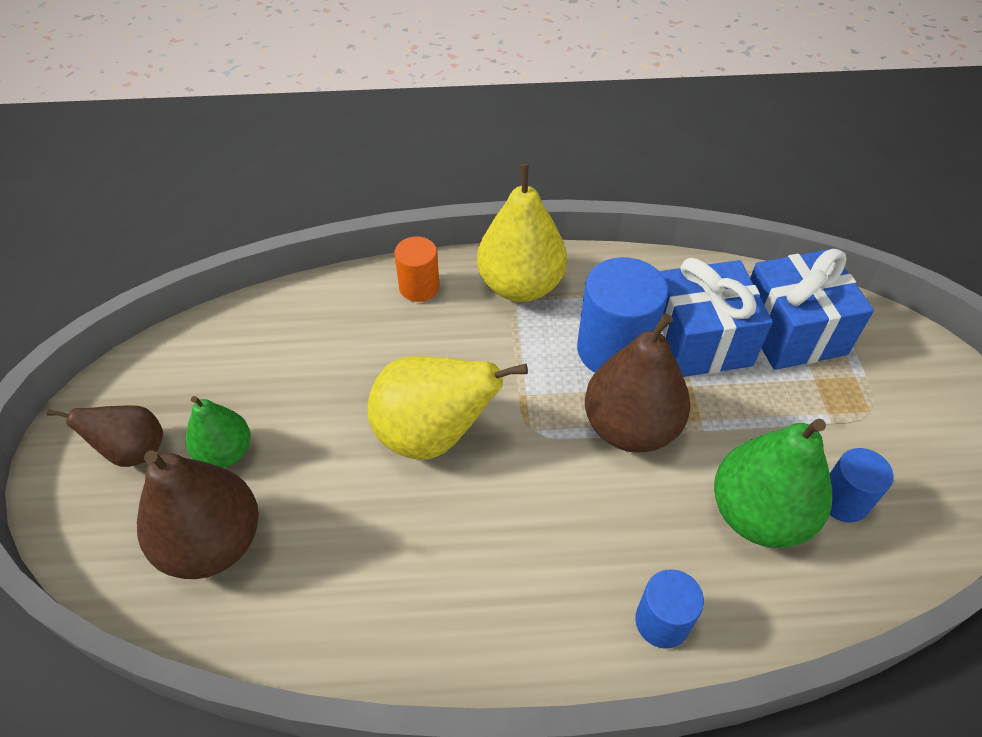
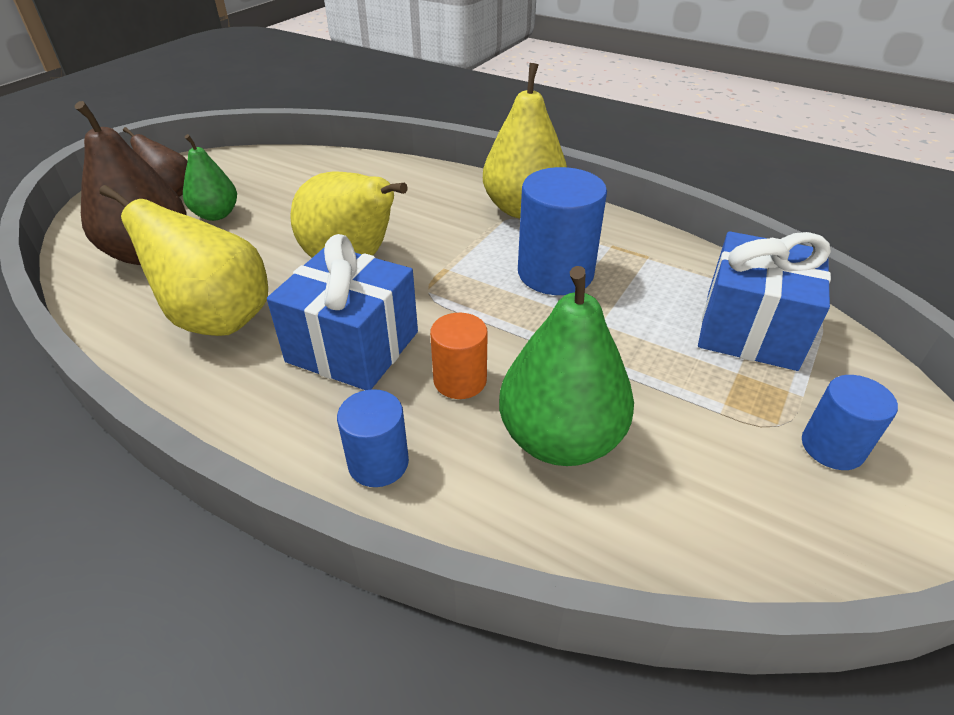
camera: 35 degrees right, 10 degrees down
orange cylinder [394,237,440,302] -> orange cylinder moved to [430,313,488,399]
brown pear [585,313,690,453] -> none
blue gift [660,258,773,377] -> blue gift moved to [267,234,418,390]
blue cylinder [830,448,893,523] -> blue cylinder moved to [802,375,898,470]
none -> yellow pear [99,185,268,336]

